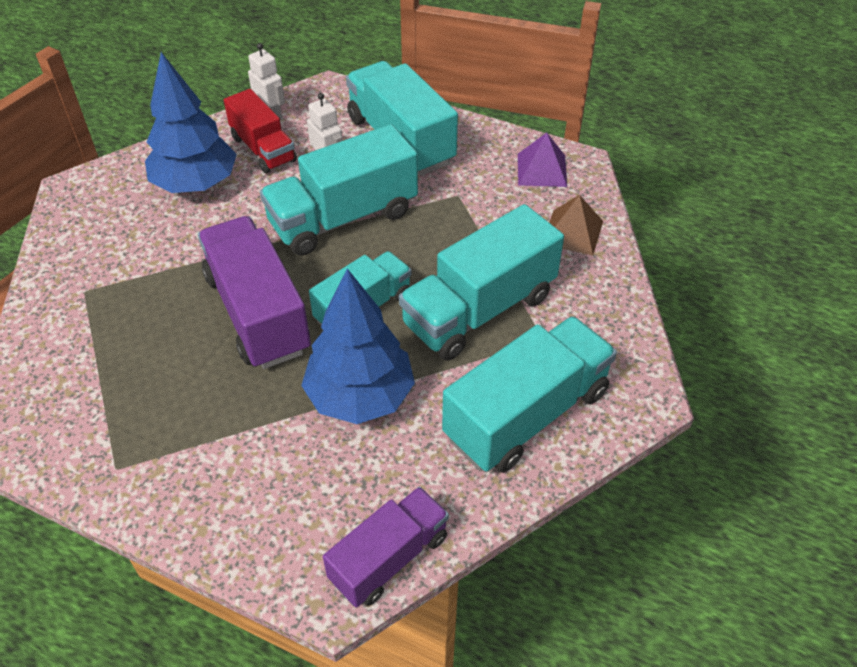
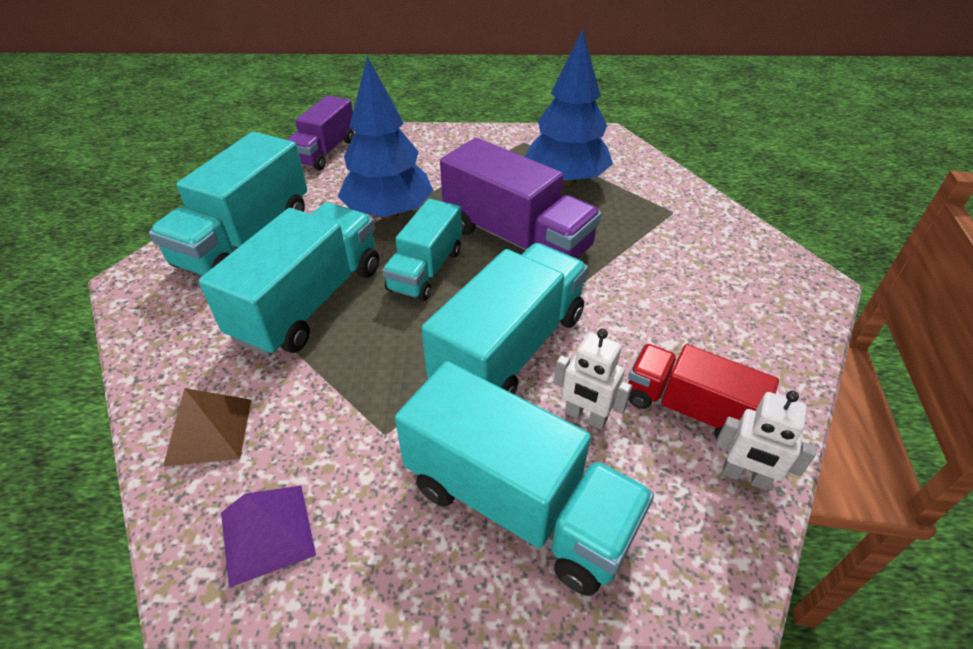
camera: 155 degrees right, 5 degrees down
blue tree [145,52,237,193] -> blue tree moved to [525,29,613,186]

